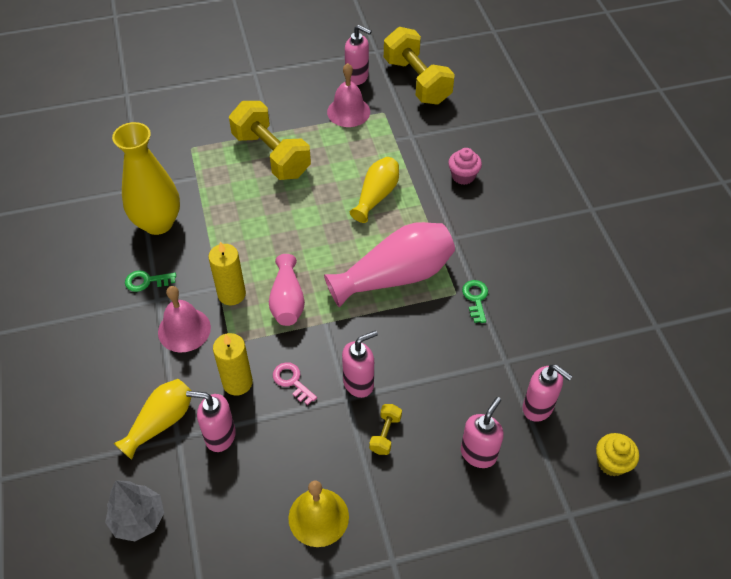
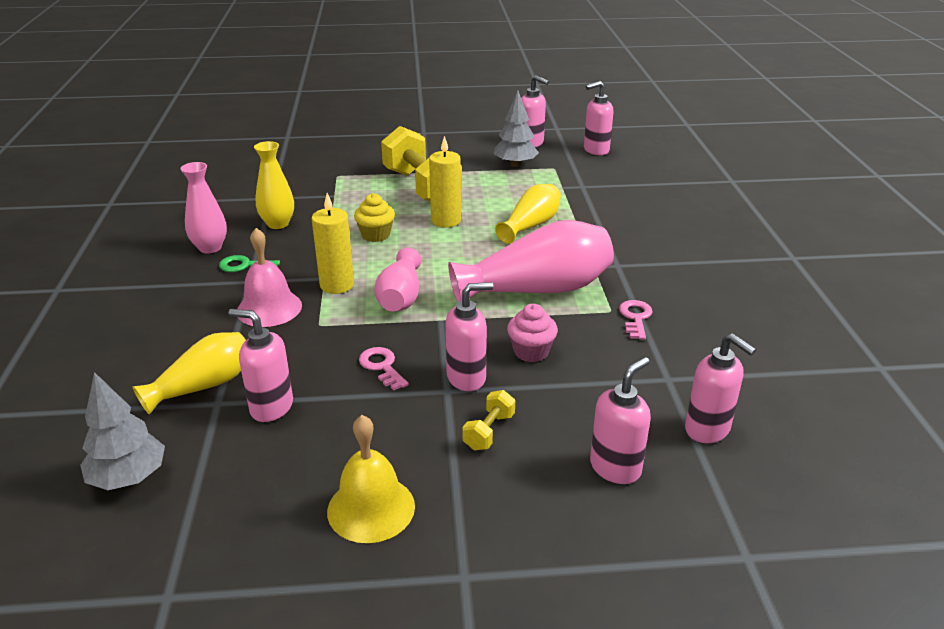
camera: 10 degrees right, 20 degrees down
yellow vase [112,122,180,235] -> yellow vase [254,141,294,229], size x0.60
yellow candle [213,333,253,396] -> yellow candle moved to [429,136,461,227]
pink bell [327,63,370,127] -> grey tree [494,90,539,167]
yellow dumbbell [384,27,455,105] -> pink soap dispenser [584,81,613,155]
pink cupcake [448,148,482,185] -> pink cupcake moved to [507,304,558,362]
green key [462,280,488,323] -> pink key [619,300,653,340]
yellow cupcake [596,433,639,476] -> yellow cupcake moved to [354,193,395,242]
none -> pink vase [180,162,227,253]

